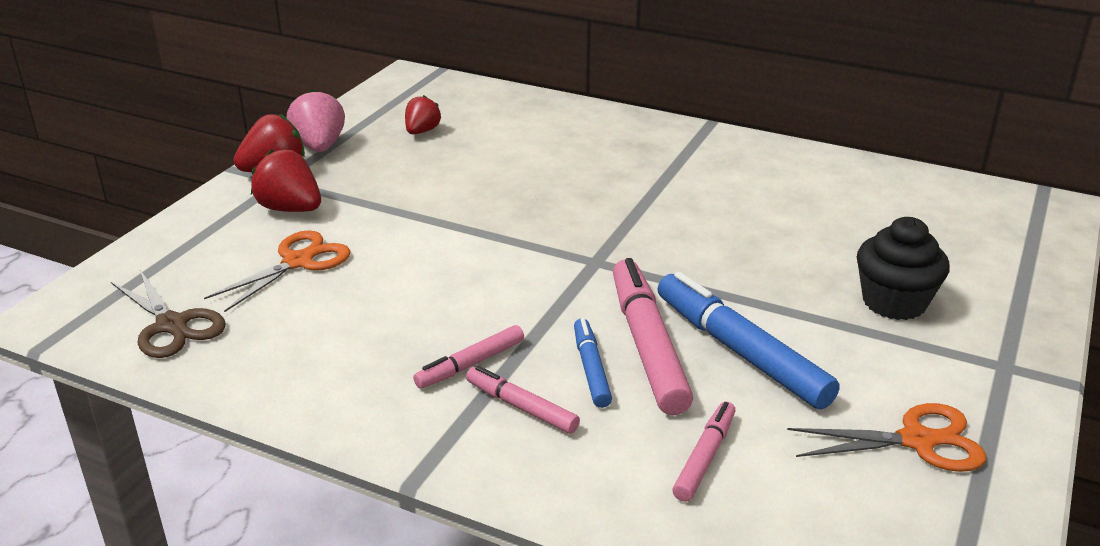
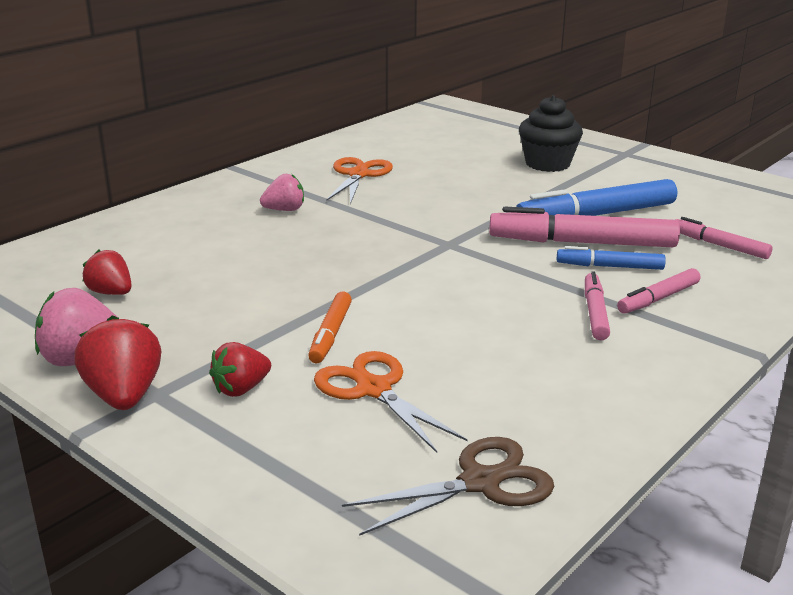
camera: 75 degrees left, 5 degrees down
red strawberry [251,149,321,212] -> red strawberry [209,342,271,397], size x0.66
pink marker [413,325,524,388] -> pink marker turned 150 degrees counterclockwise [585,271,610,340]
orange scissors [787,403,986,472] -> orange scissors moved to [326,157,393,204]
none -> pink strawberry [260,174,304,211]
none -> orange marker [308,291,352,363]

